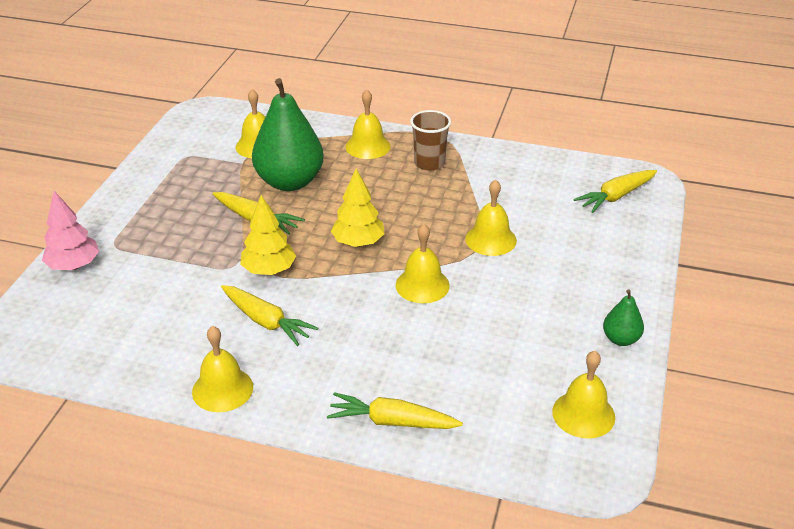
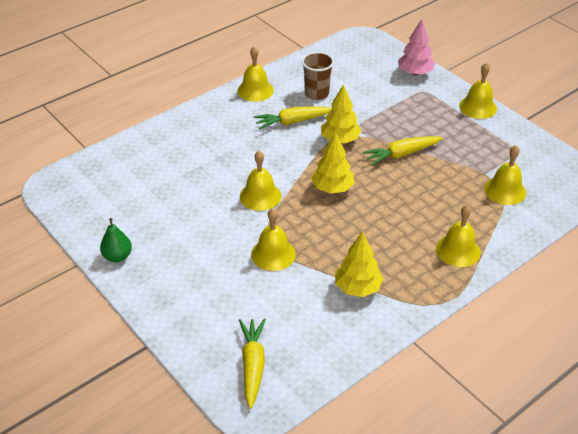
camera: 125 degrees right, 5 degrees up
green pear [252,78,324,191] -> none
yellow carrot [327,392,463,429] -> none
brown cup [410,110,451,171] -> brown cup moved to [302,52,334,100]
yellow bell [552,351,615,439] -> yellow bell moved to [459,63,497,119]
none -> yellow tree [335,231,383,297]

